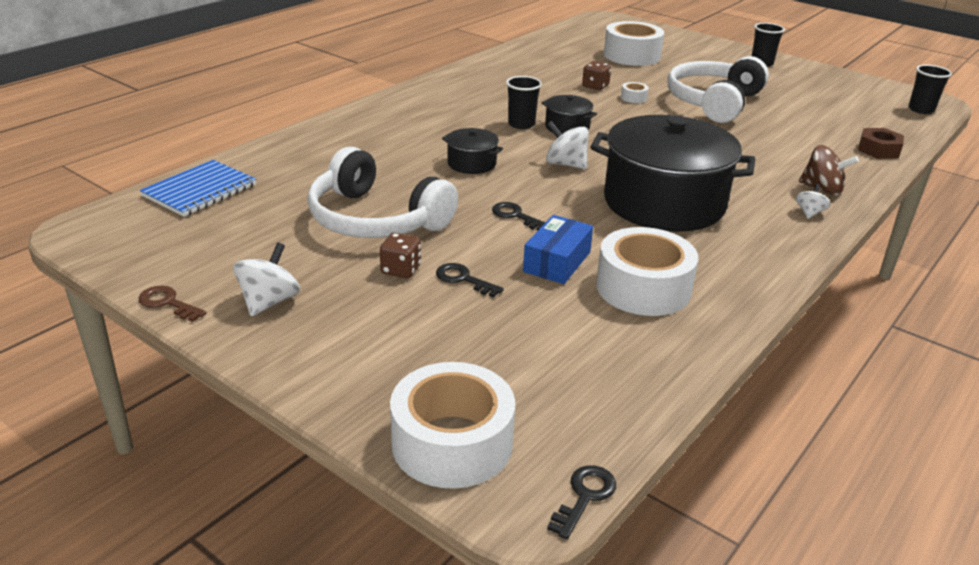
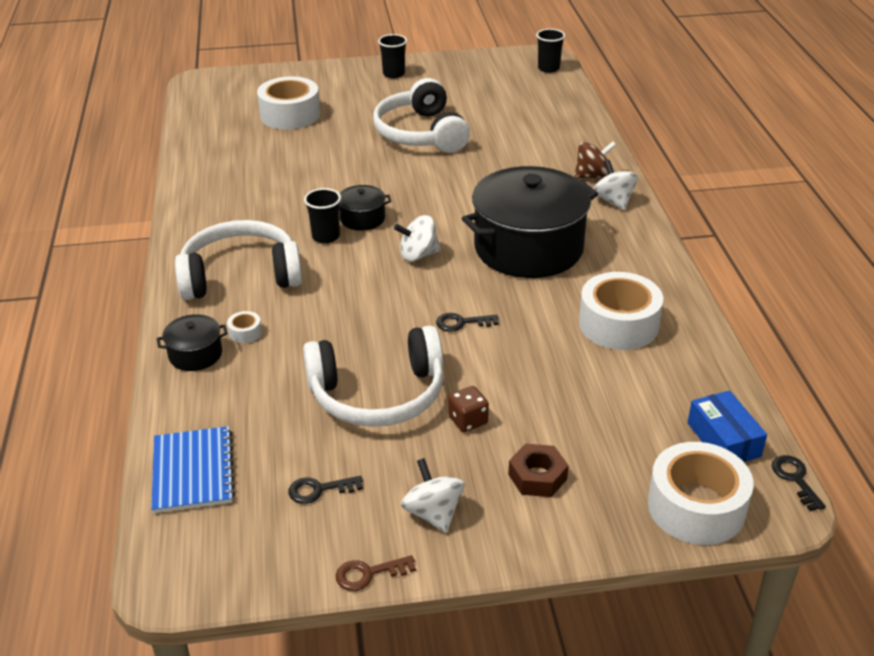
camera: 45 degrees left, 5 degrees up
black key [436,263,504,298] -> black key moved to [288,476,363,504]
black pot [442,128,503,174] -> black pot moved to [156,314,228,371]
blue box [523,215,593,284] -> blue box moved to [688,390,767,462]
brown dice [582,61,611,90] -> none
white tape [621,82,649,103] -> white tape moved to [227,311,262,343]
white spinning top [796,184,831,219] -> white spinning top [593,160,638,210], size x1.67
brown nut [858,128,904,159] -> brown nut moved to [508,444,569,497]
none -> white headphones [175,220,302,300]

